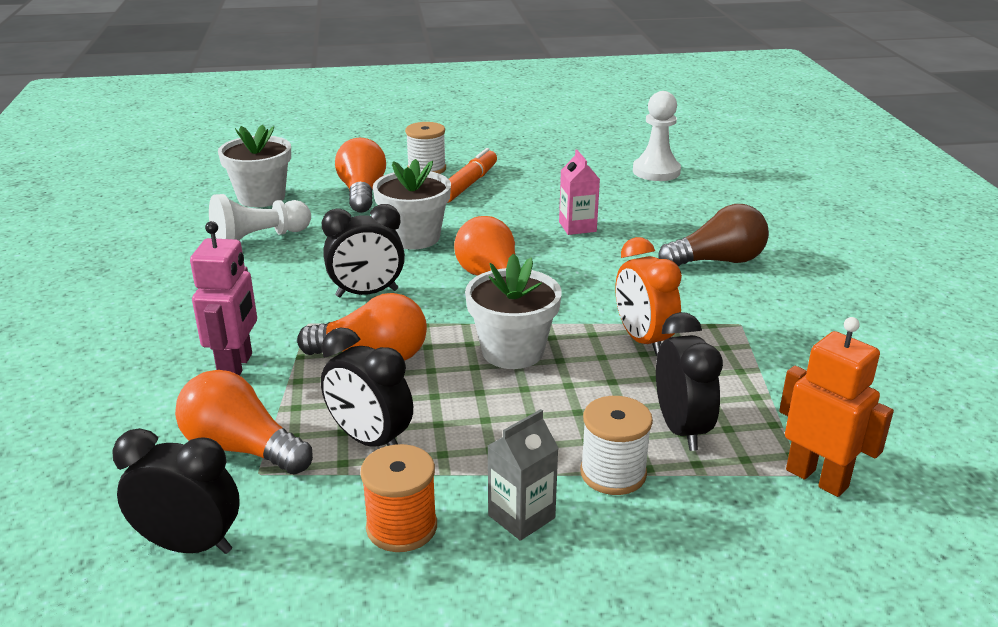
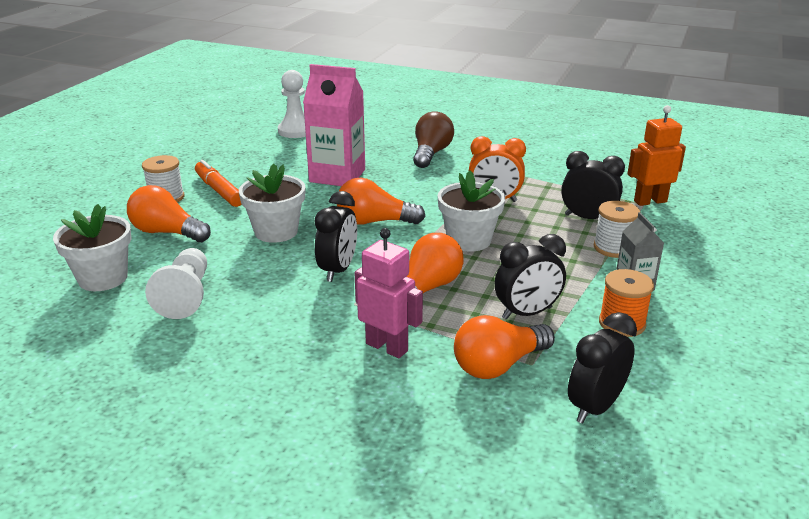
camera: 60 degrees left, 0 degrees up
pink carton [559,150,600,235] -> pink carton [303,64,365,186], size x1.93

